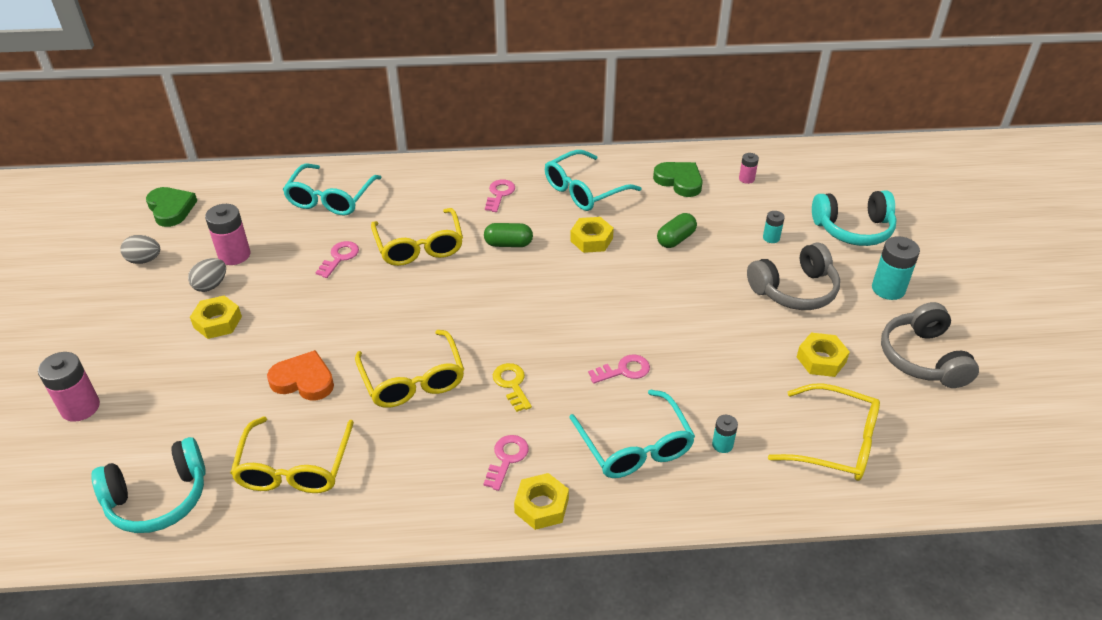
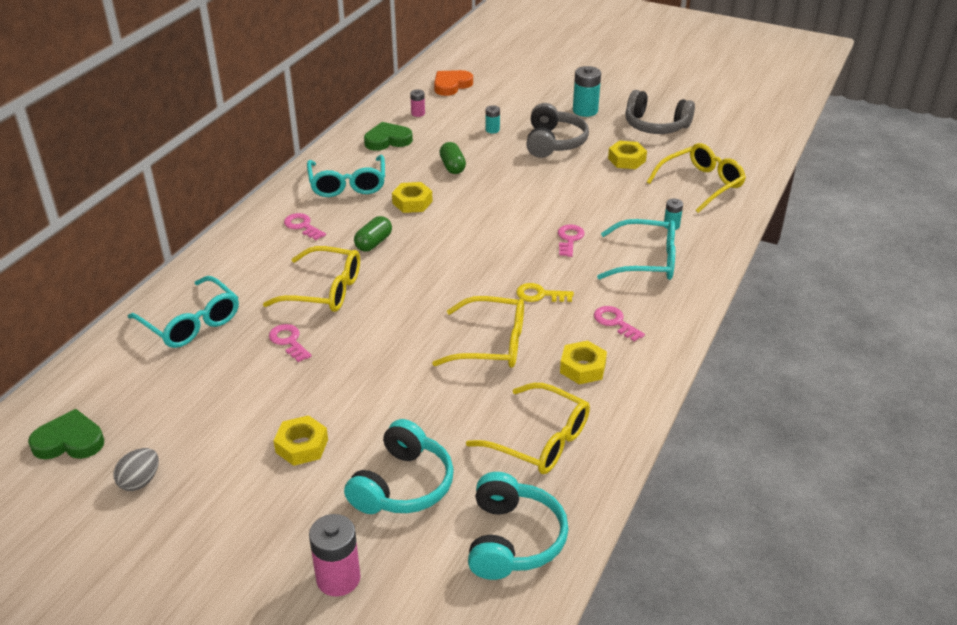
camera: 60 degrees left, 5 degrees down
grey egg [188,258,226,292] -> none
pink battery [205,204,251,265] -> none
orange heart [267,350,334,401] -> orange heart moved to [434,70,473,96]
yellow nut [514,473,569,530] -> yellow nut moved to [560,341,607,384]
turquoise headphones [812,191,897,246] -> turquoise headphones moved to [344,419,454,514]

